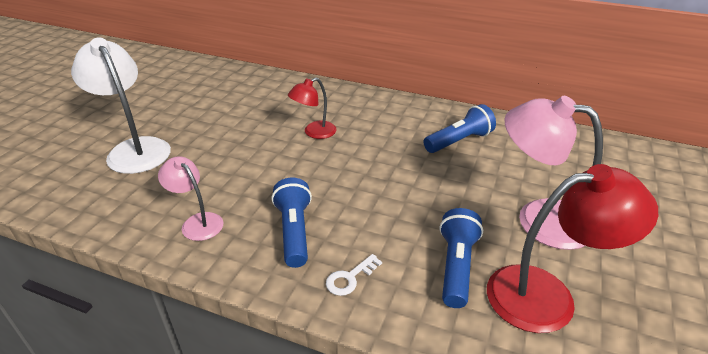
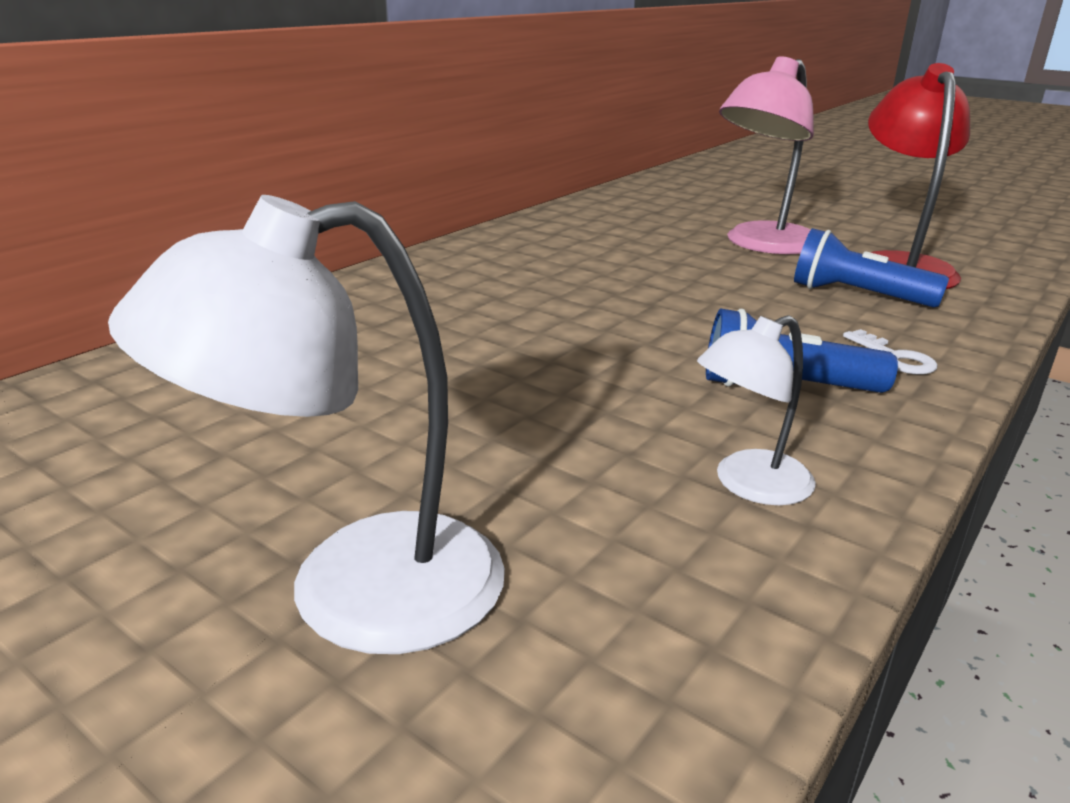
camera: 75 degrees left, 10 degrees down
pink lamp [158,156,223,241] -> white lamp [697,315,816,505]
red lamp [288,78,337,139] -> none
blue flashlight [424,104,496,153] -> none

